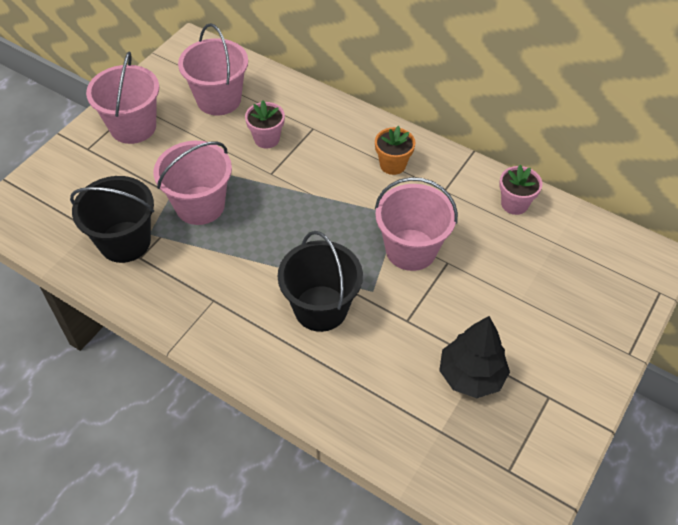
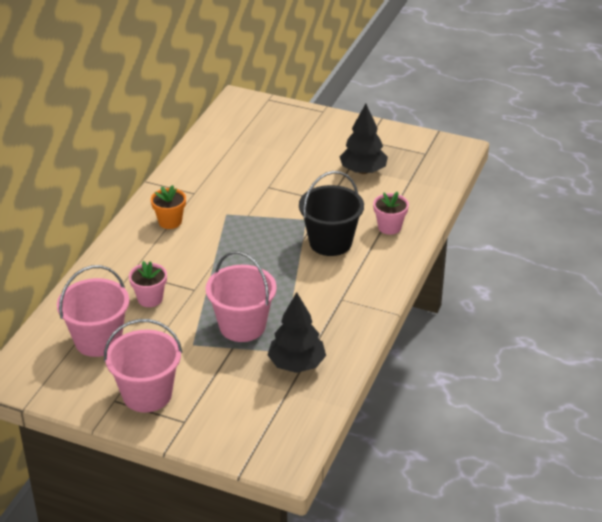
camera: 100 degrees left, 15 degrees down
black bucket [70,176,154,263] -> black tree [268,292,326,373]
pink bucket [375,177,458,271] -> none
pink flower pot [499,165,542,215] -> pink flower pot moved to [373,191,409,235]

